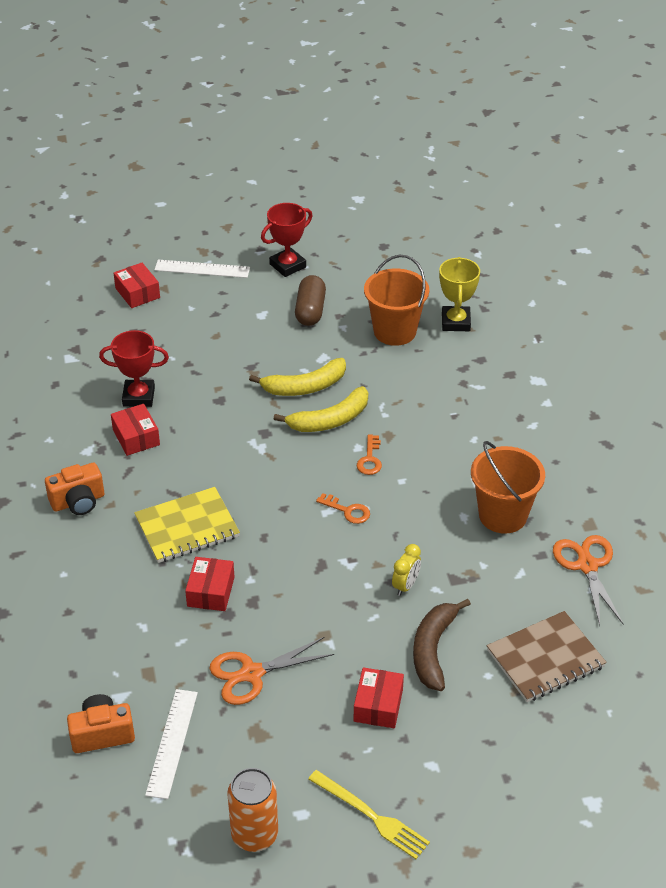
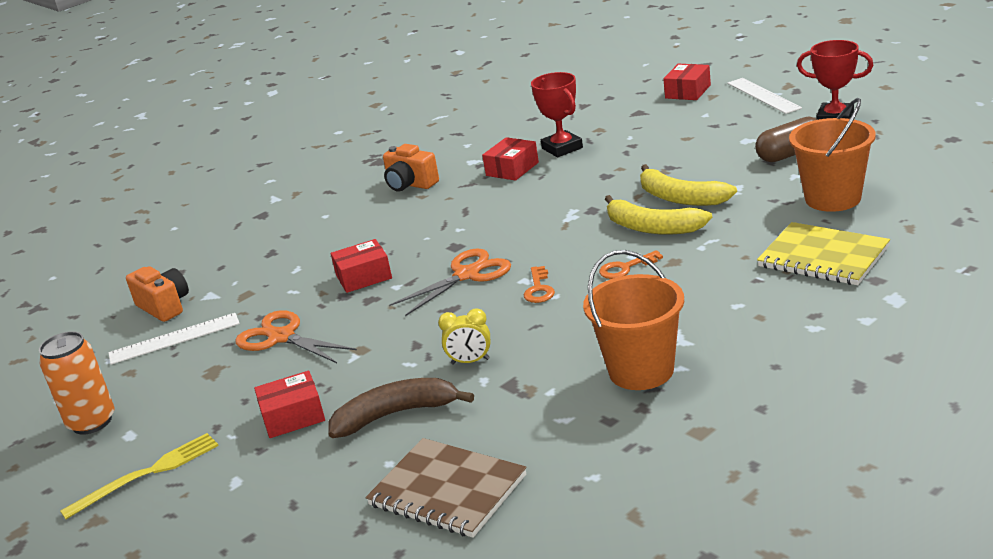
camera: 65 degrees right, 15 degrees down
yellow notebook [134,487,240,563] -> yellow notebook moved to [757,222,890,285]
yellow fork [308,770,430,859] -> yellow fork turned 135 degrees counterclockwise [60,433,219,519]
yellow trophy [439,257,480,331] -> none
orange scissors [553,535,623,626] -> orange scissors moved to [389,248,511,316]

